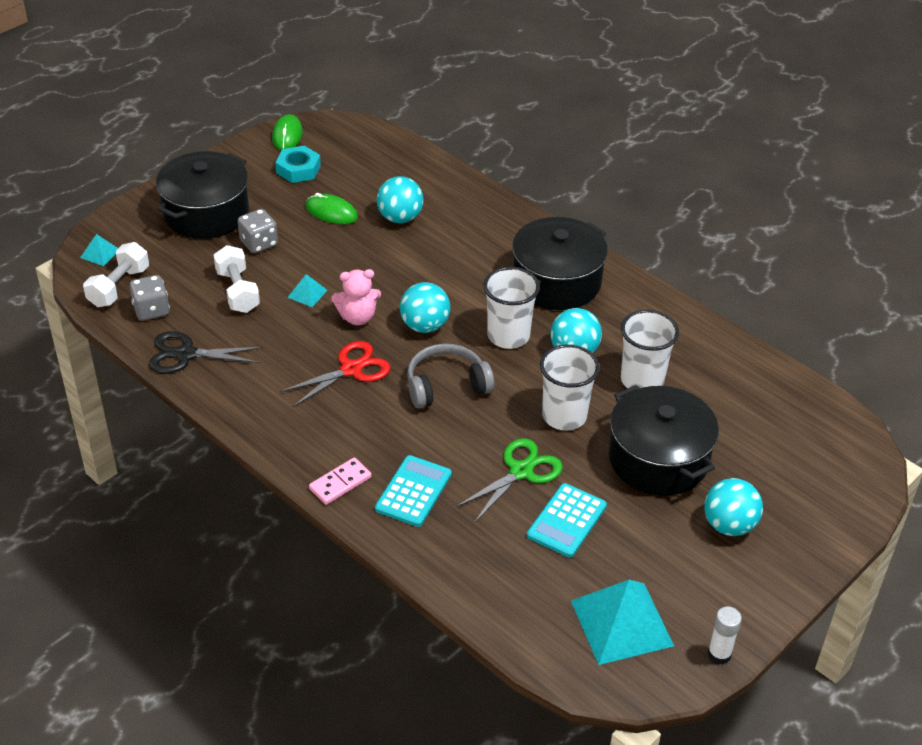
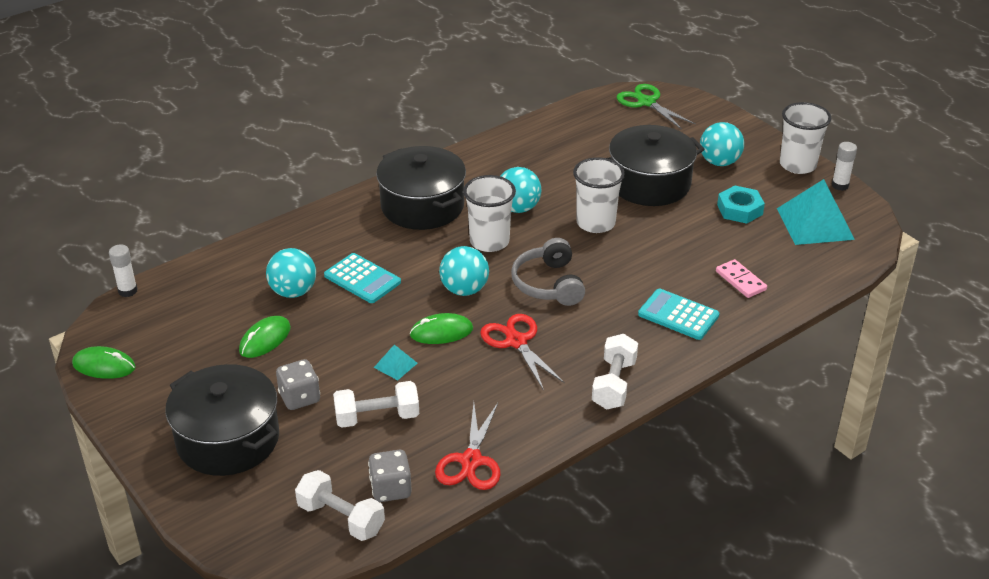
camera: 80 degrees left, 5 degrees down
turquoise pyramid [80,234,118,266] -> none
black scissors [149,331,263,374] -> red scissors [435,403,501,490]
turquoise nut [275,146,321,183] -> turquoise nut moved to [717,185,765,224]
pink domino [309,458,372,505] -> pink domino moved to [716,259,767,298]
pink teddy bear [331,269,381,325] -> green mouse [410,313,473,344]
green scissors [456,438,563,522] -> green scissors moved to [617,84,696,130]
turquoise calculator [527,483,607,558] -> turquoise calculator moved to [324,253,401,303]
white cup [621,310,679,388] -> white cup moved to [780,102,832,174]
none -> white glue stick [109,244,138,297]
none -> white dumbbell [592,334,638,410]

